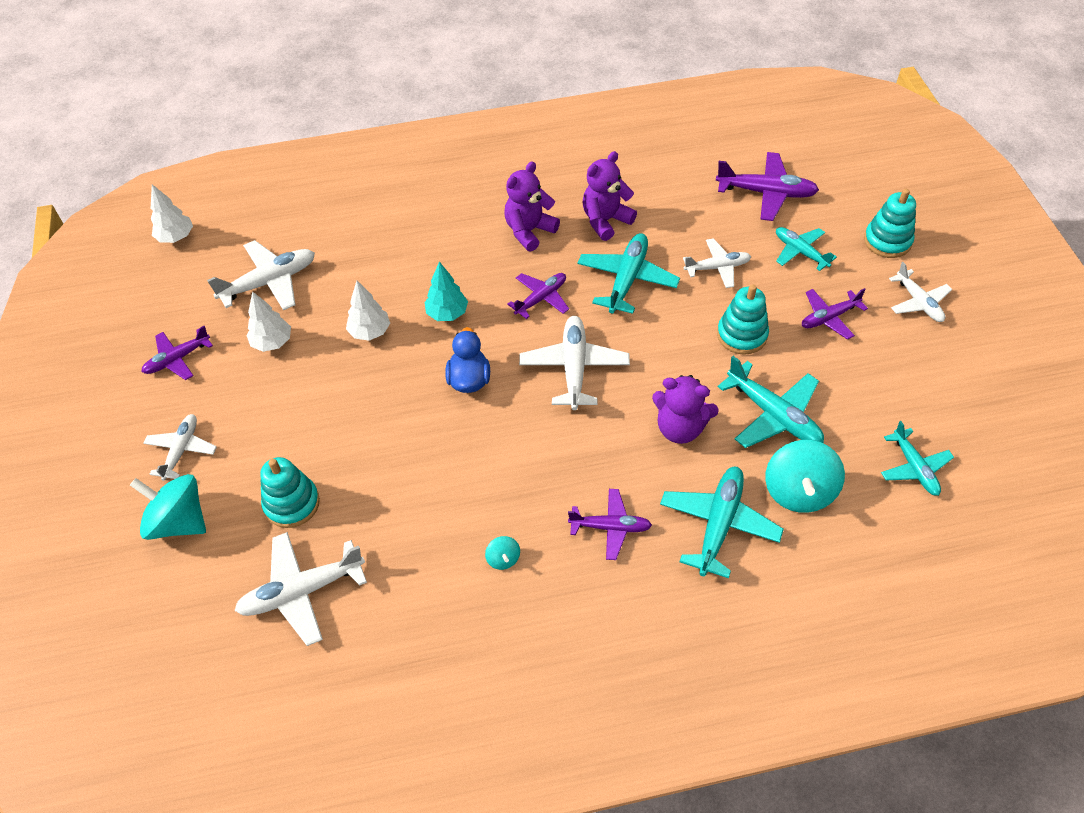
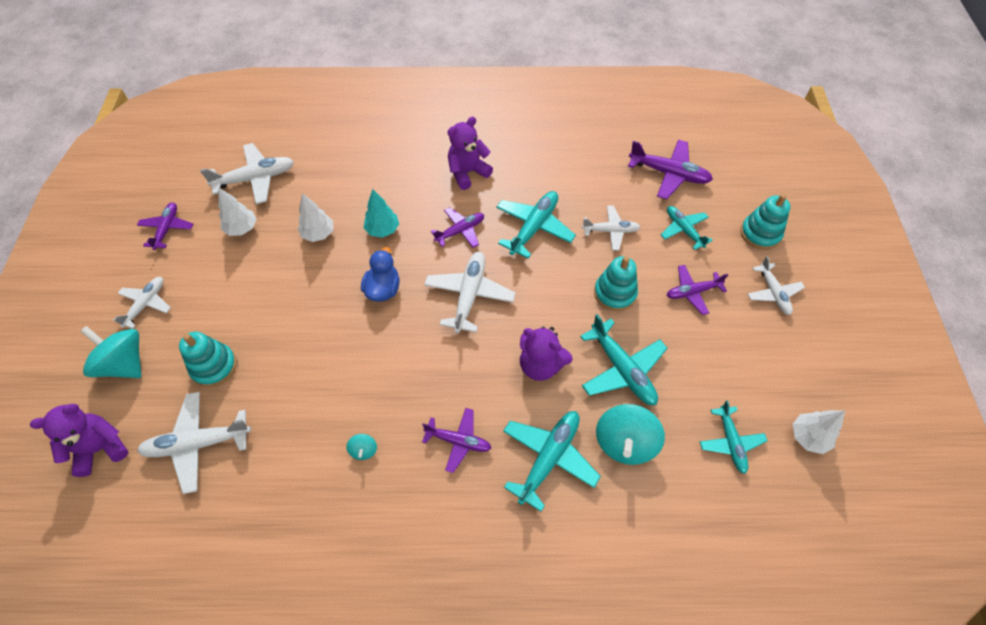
camera: 10 degrees right, 5 degrees up
purple plane [142,326,213,380] -> purple plane turned 120 degrees clockwise [137,202,193,250]
white tree [151,184,193,243] -> white tree moved to [792,410,845,454]
purple teddy bear [582,151,637,241] -> purple teddy bear moved to [30,404,129,477]

